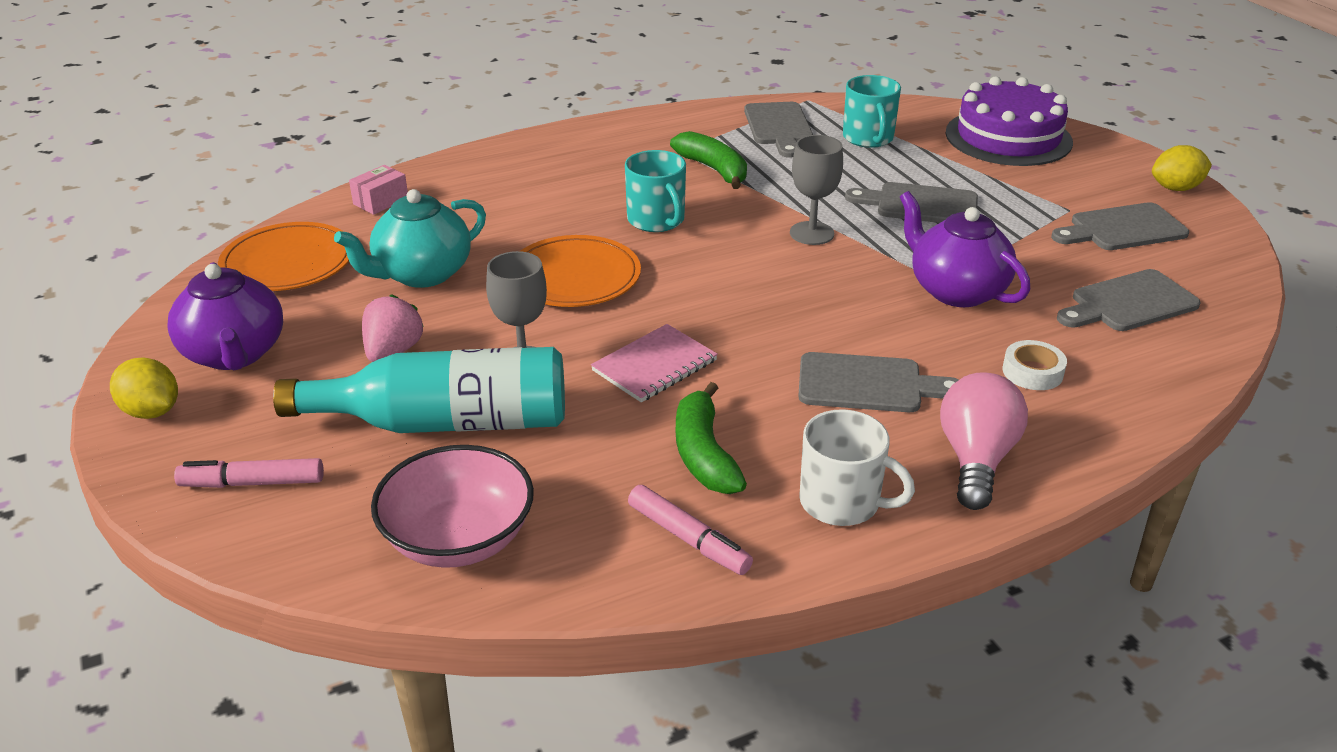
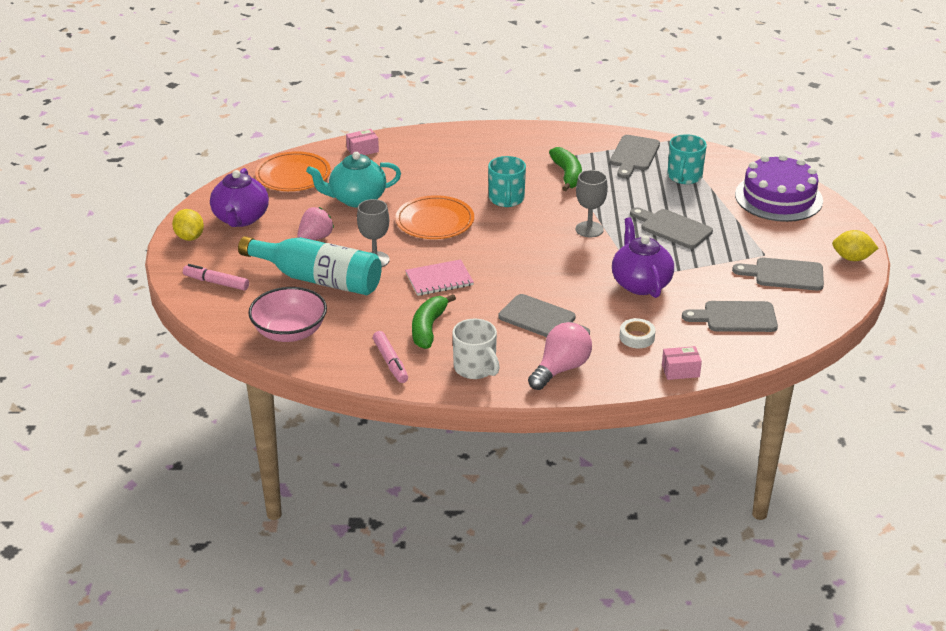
camera: 25 degrees right, 0 degrees up
none -> pink box [662,346,702,380]

